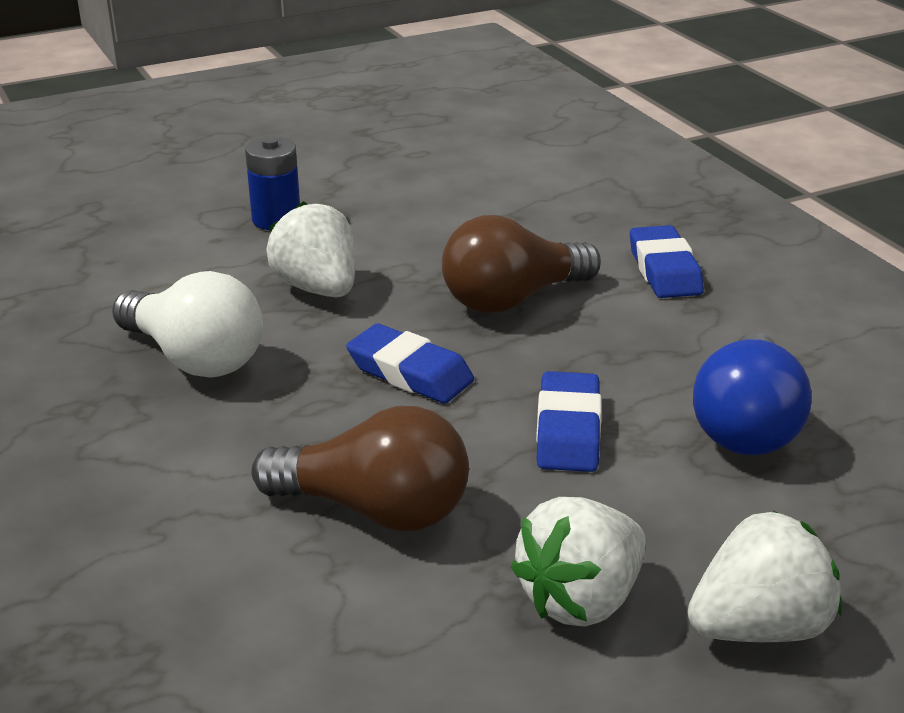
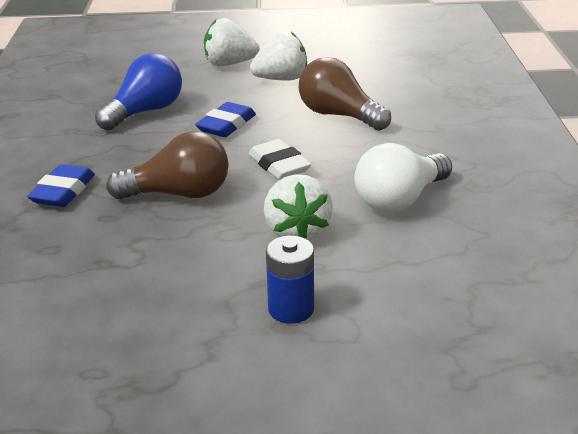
camera: 155 degrees left, 0 degrees up
white light bulb [112,271,263,378] -> white light bulb turned 105 degrees counterclockwise [354,143,452,213]
blue eraser [346,324,474,403] -> white eraser [249,139,311,180]

